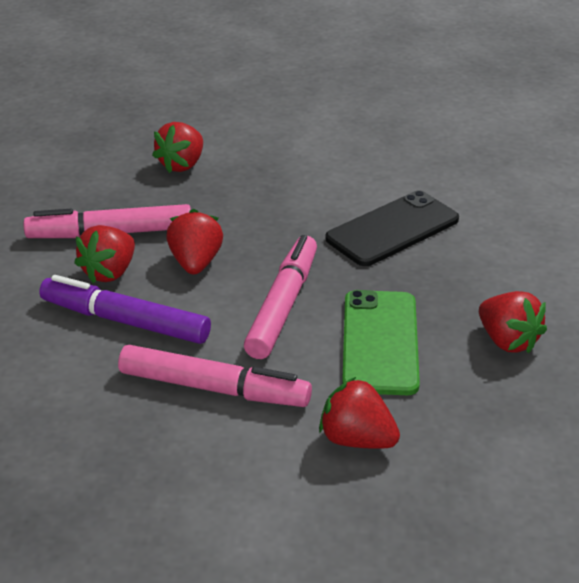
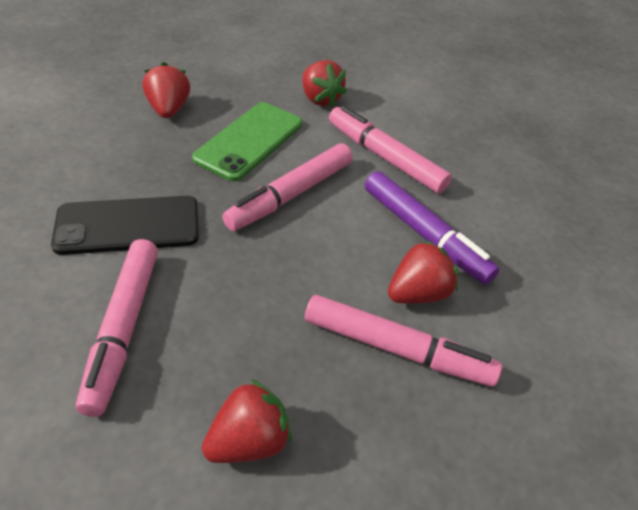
camera: 155 degrees left, 10 degrees up
red strawberry [166,209,223,275] -> none
none -> pink marker [76,239,158,417]

